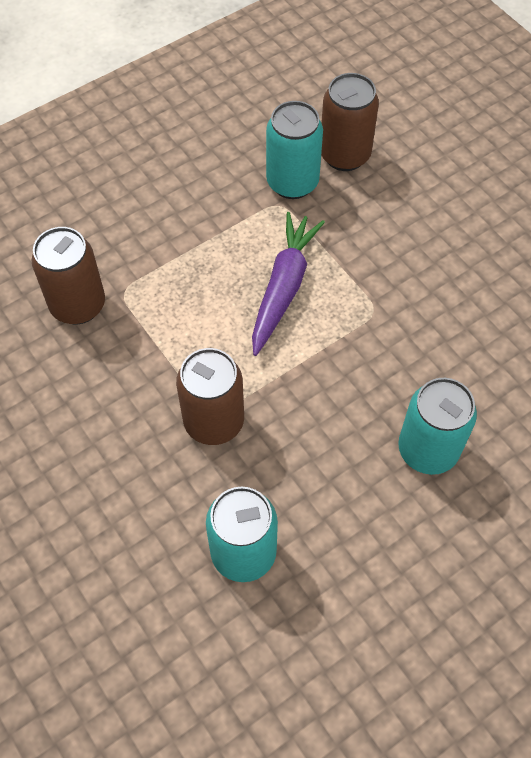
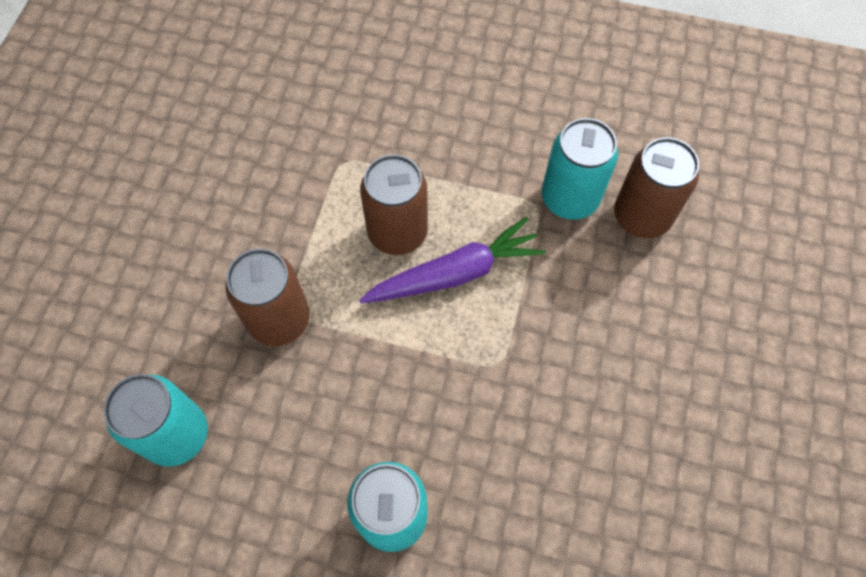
camera: 50 degrees right, 5 degrees up
brown can [31,227,105,324] -> brown can moved to [360,154,428,255]

